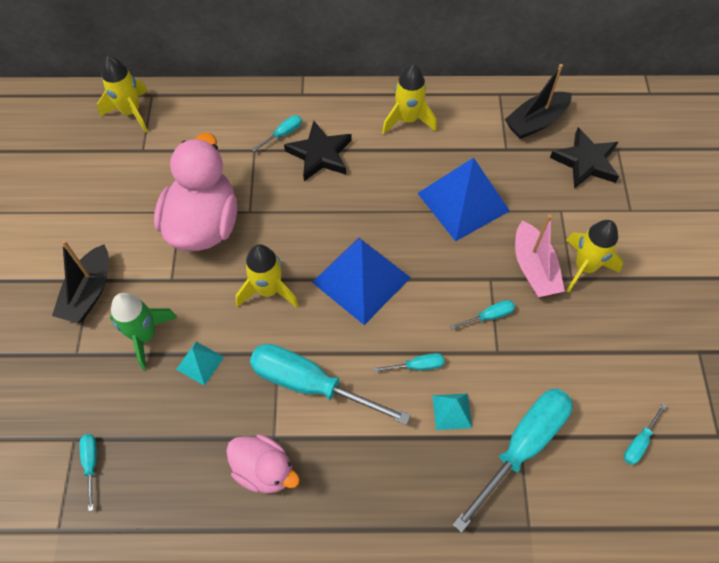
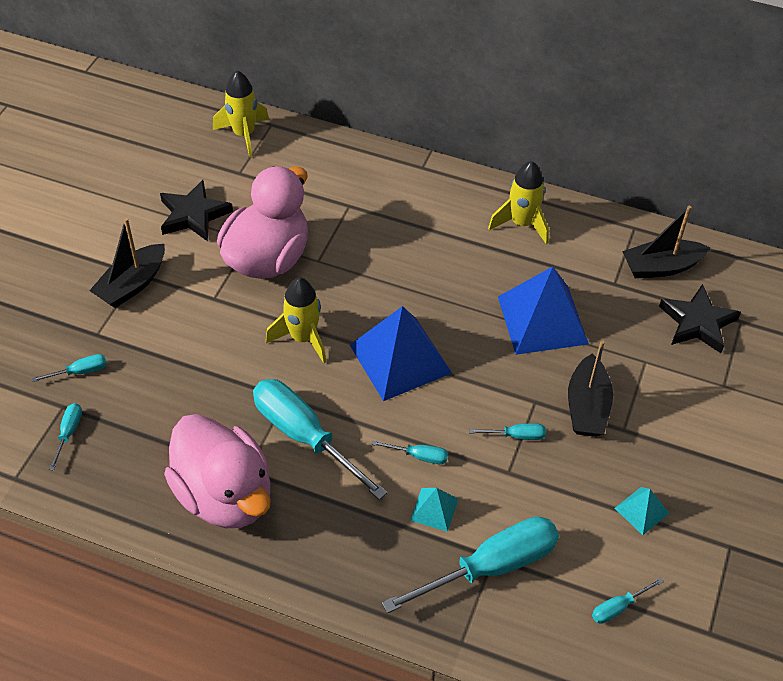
camera: 20 degrees right, 10 degrees down
green rocket [110,293,178,370] -> none
turquoise pyramid [176,342,224,386] -> turquoise pyramid moved to [615,487,670,535]
pink duck [226,434,300,493] -> pink duck [164,414,271,528], size x1.72
turquoise screwdriver [252,115,302,152] -> turquoise screwdriver moved to [31,354,107,382]
black star [284,121,352,181] -> black star moved to [160,180,233,242]
pink boat [515,214,565,297] -> black boat [568,340,613,437]
yellow rocket [566,220,623,293] -> none

